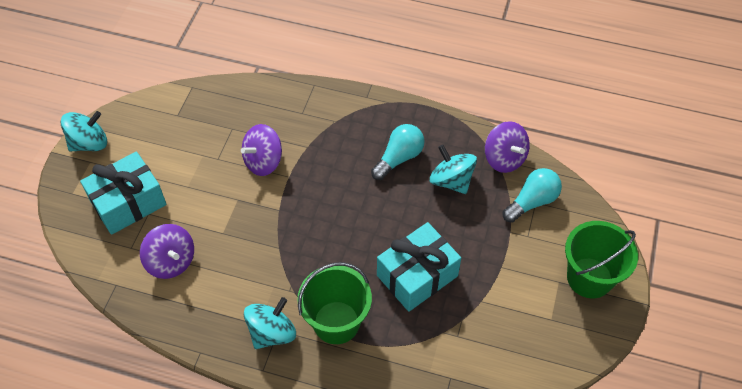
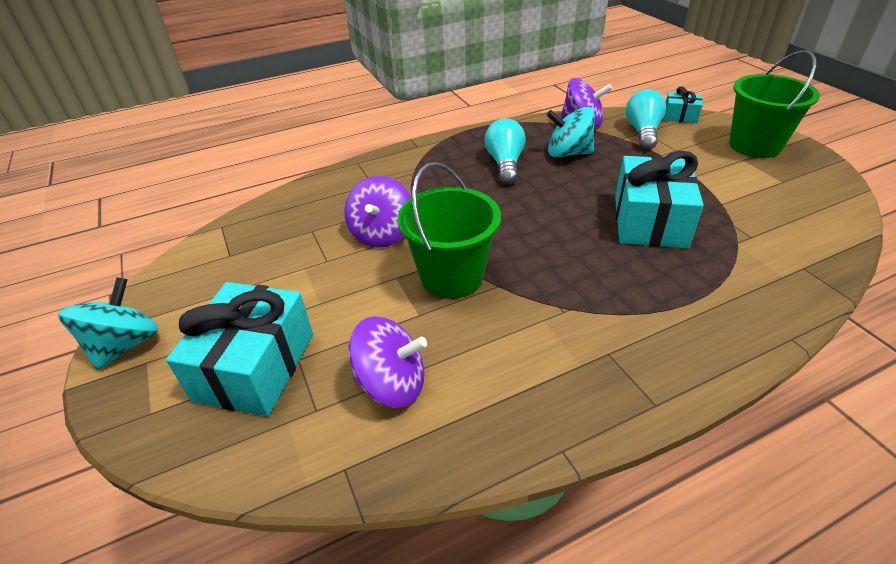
camera: 40 degrees left, 15 degrees down
turquoise spinning top [244,297,296,349] -> none
green bucket [297,262,372,344] -> green bucket moved to [397,162,501,299]
none -> turquoise gift [664,86,703,123]

